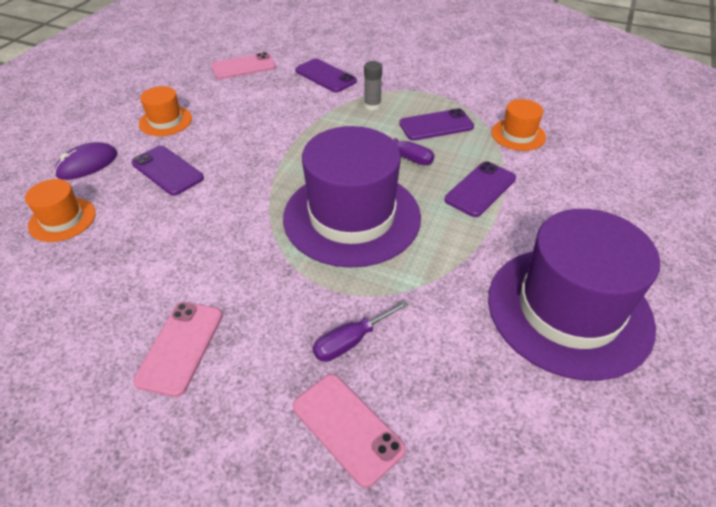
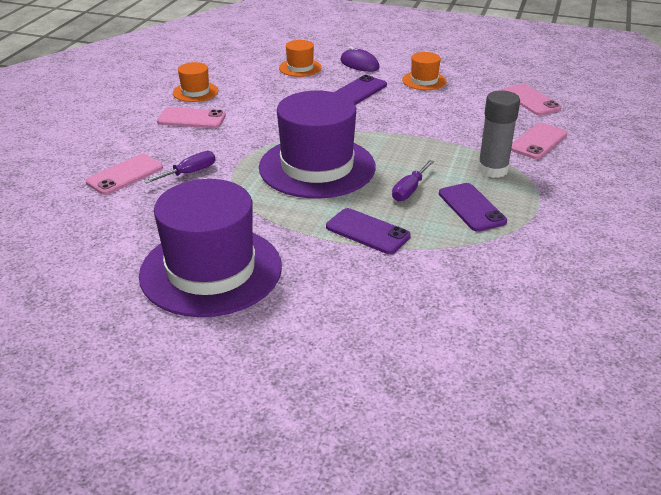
camera: 85 degrees right, 10 degrees down
purple phone [295,58,357,93] -> pink phone [511,123,567,159]
purple screwdriver [313,300,409,362] -> purple screwdriver turned 90 degrees clockwise [144,151,215,183]
grey glue stick [364,61,382,111] -> grey glue stick [477,90,520,178], size x1.69
orange hat [491,99,546,151] -> orange hat moved to [173,62,218,102]

